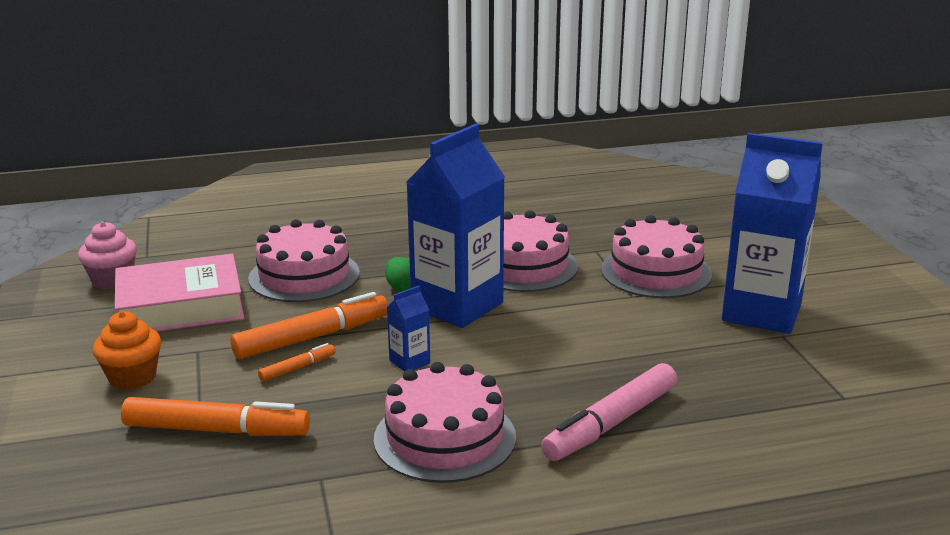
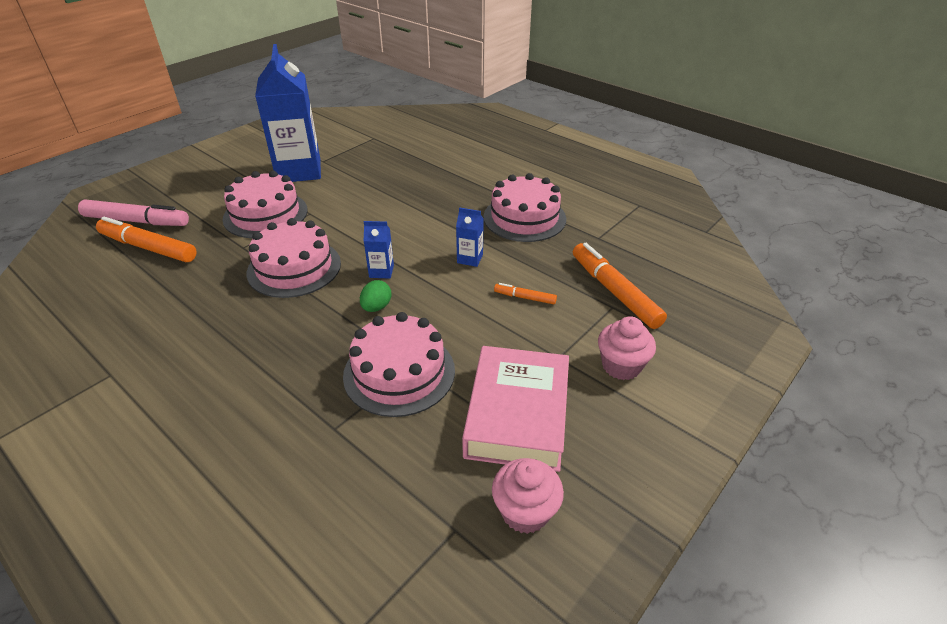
camera: 125 degrees left, 15 degrees up
orange cupcake [93,311,161,390] -> pink cupcake [598,316,656,380]
pink book [115,254,244,332] -> pink book turned 60 degrees clockwise [462,346,569,472]
orange marker [230,292,389,359] -> orange marker moved to [96,217,196,262]
blue carton [406,124,505,328] -> blue carton [364,221,394,278], size x0.41
pink marker [541,363,677,461] -> pink marker moved to [78,199,189,226]

